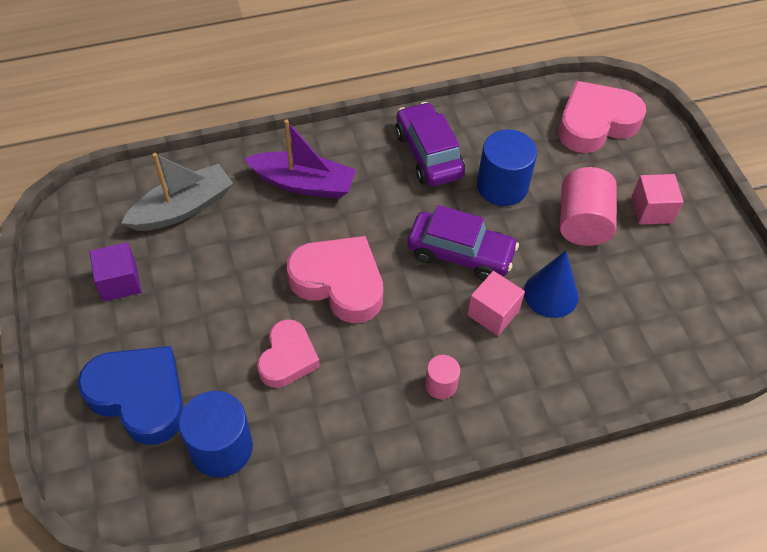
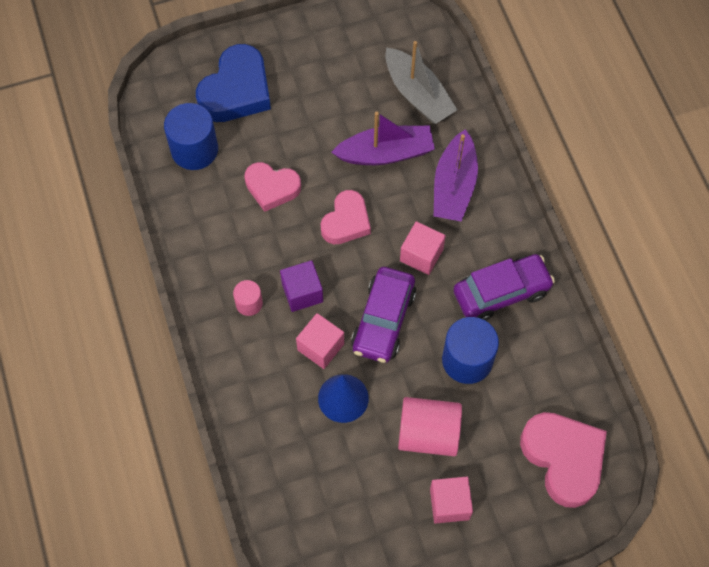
camera: 90 degrees right, 10 degrees up
purple cube [90,242,141,302] -> purple cube moved to [280,260,323,312]
pink heart [287,236,383,323] -> pink heart [321,190,371,244], size x0.65
none -> purple boat [331,112,435,165]
none -> pink cube [400,221,446,275]

